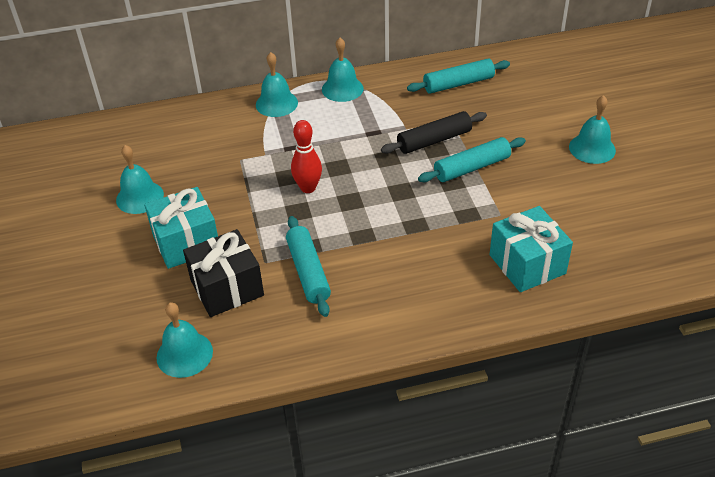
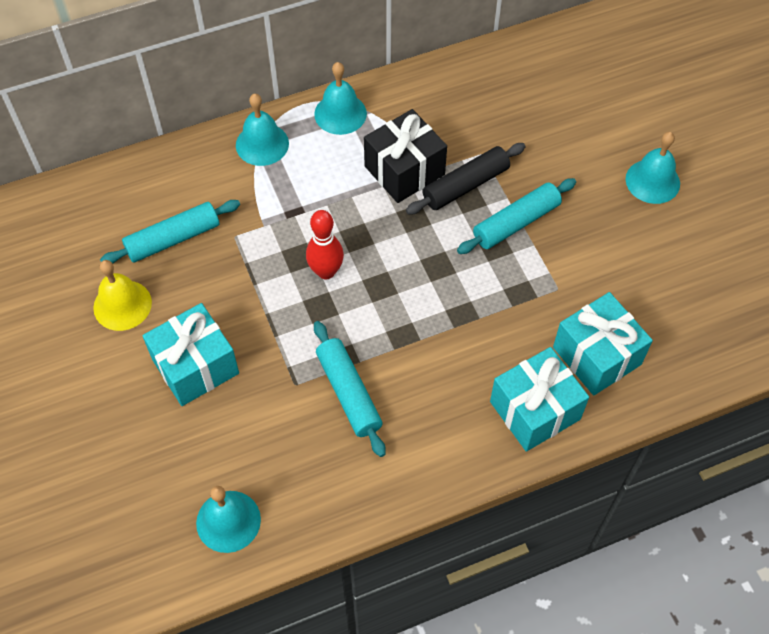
camera: 10 degrees left, 15 degrees up
turquoise bell [116,145,164,214] -> yellow bell [93,260,152,331]
black gift [183,229,264,317] -> black gift moved to [364,109,447,203]
turquoise rolling pin [407,59,510,94] -> turquoise rolling pin moved to [100,200,240,264]
none -> turquoise gift [490,347,589,452]

